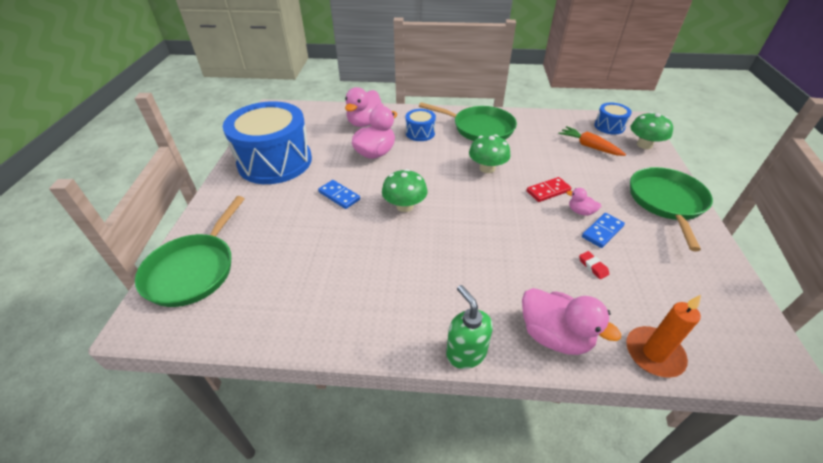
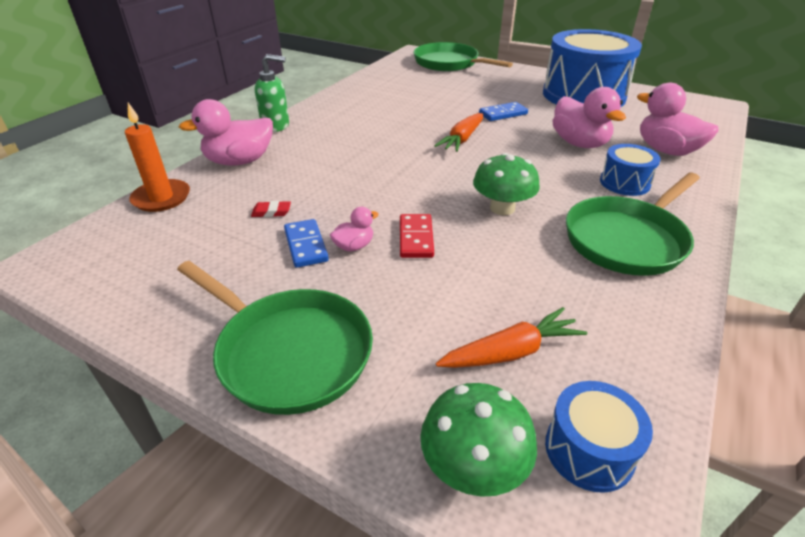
camera: 115 degrees right, 5 degrees down
green mushroom [382,169,427,212] -> orange carrot [434,113,483,152]

